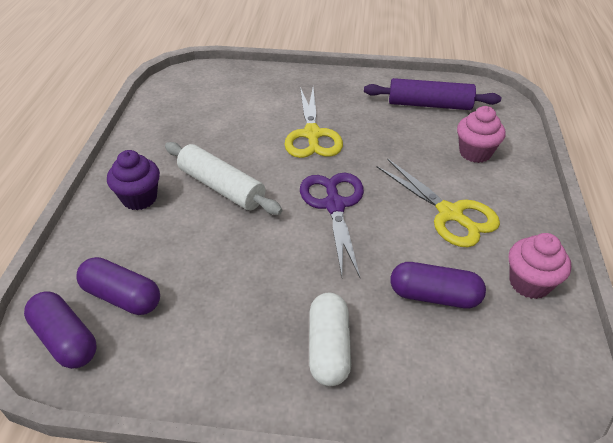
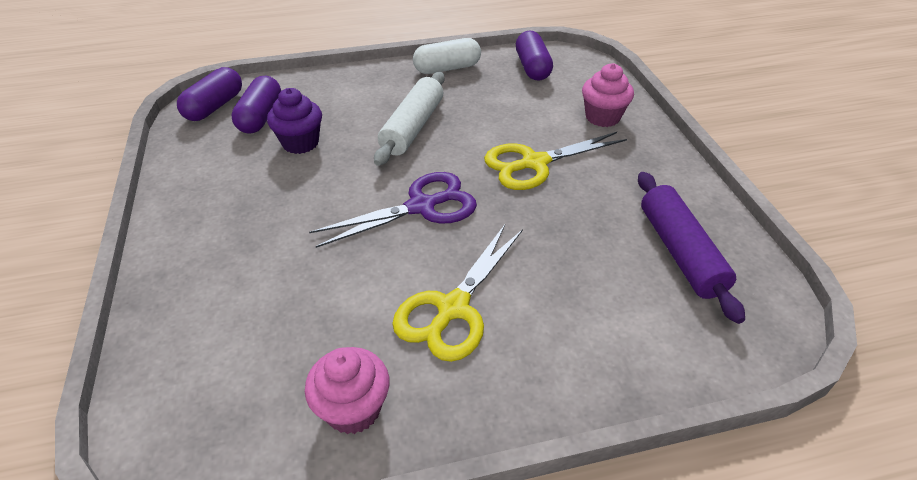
camera: 70 degrees right, 0 degrees up
purple cupcake [107,150,160,210] -> purple cupcake moved to [267,88,322,154]
white capsule [309,293,351,386] -> white capsule moved to [413,38,481,74]
purple capsule [391,262,486,309] -> purple capsule moved to [516,31,553,81]
pink cupcake [457,106,506,163] -> pink cupcake moved to [582,63,634,127]

